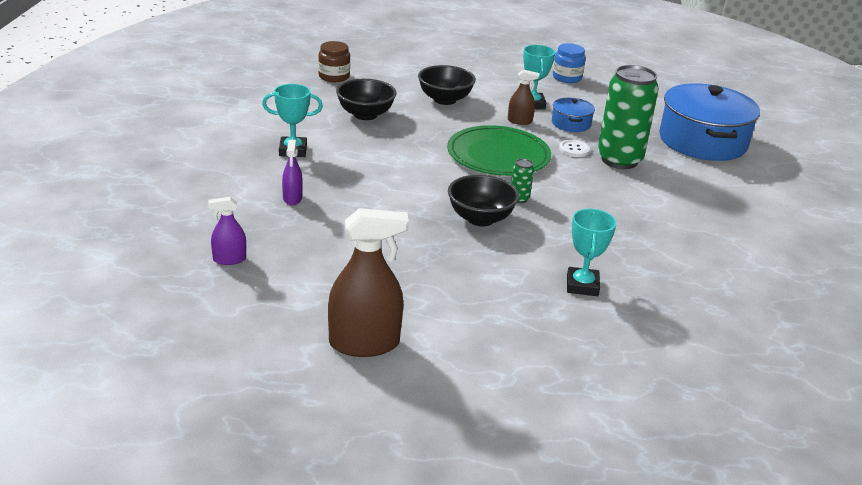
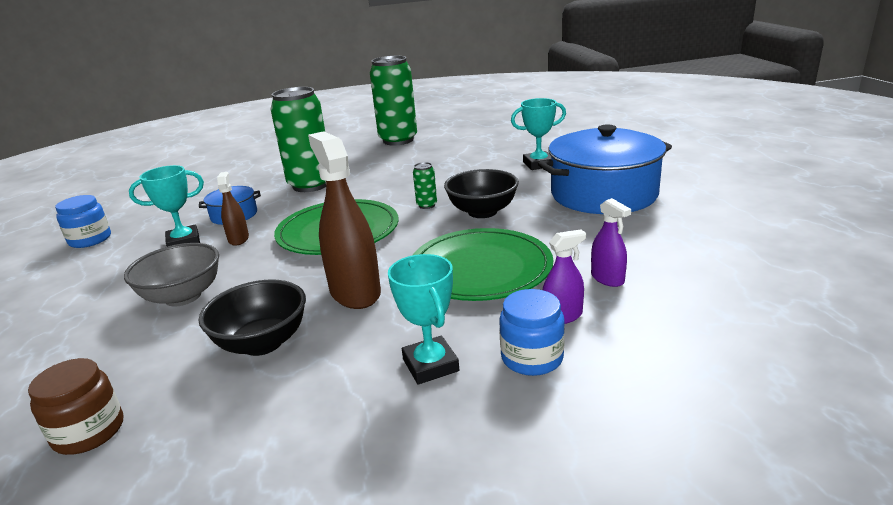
camera: 105 degrees left, 5 degrees down
purple spray bottle [208,197,246,265] -> purple spray bottle moved to [591,198,631,287]
brown spray bottle [328,208,409,357] -> brown spray bottle moved to [308,131,381,309]
black bowl [418,65,476,105] -> grey bowl [124,243,219,307]
white button [559,140,590,157] -> none
blue pot [659,83,760,161] -> blue pot moved to [538,125,672,214]
none -> green can [370,56,417,146]
none -> green plate [413,228,553,301]
none -> blue jar [499,289,565,376]

